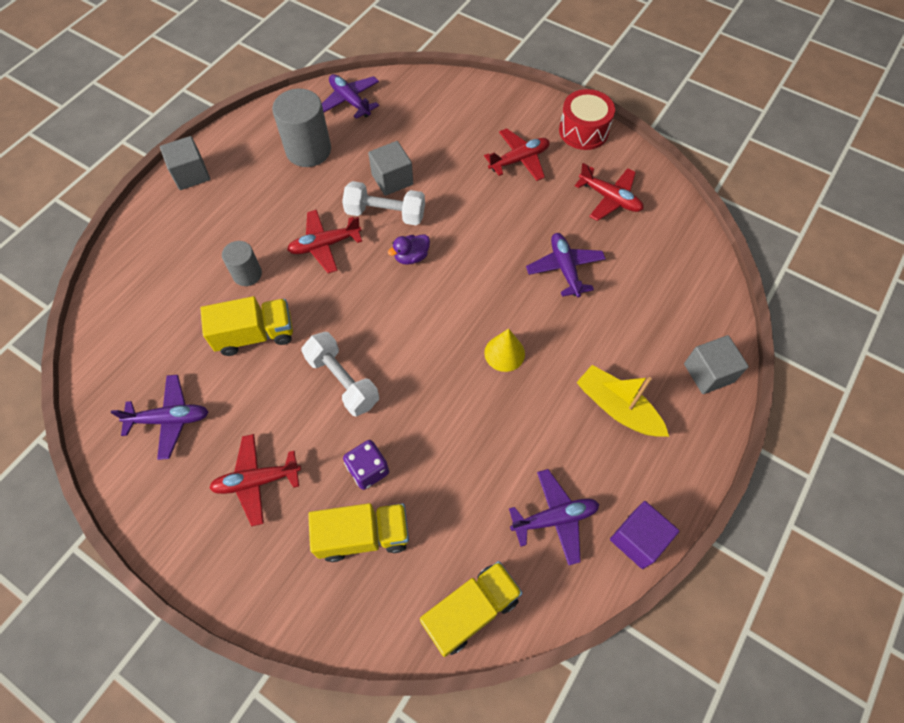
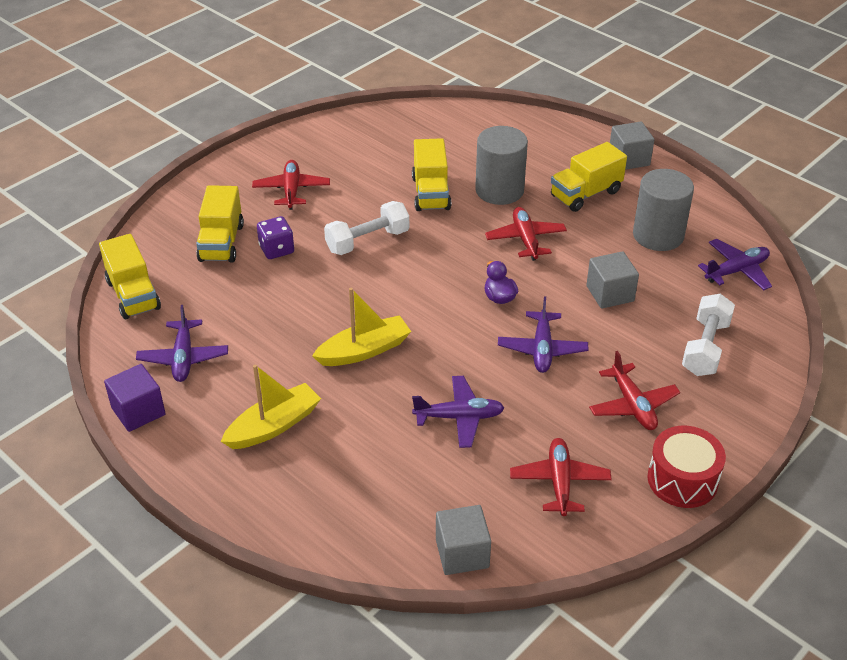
camera: 100 degrees right, 20 degrees down
purple plane [111,375,208,460] -> purple plane moved to [498,296,588,373]
grey cylinder [222,241,262,286] -> grey cylinder [475,126,528,205], size x1.73
white dumbbell [342,181,425,225] -> white dumbbell moved to [682,294,735,376]
yellow cone [484,329,525,372] -> yellow boat [312,288,411,366]
red plane [575,163,643,221] -> red plane turned 135 degrees clockwise [510,438,612,516]
grey cube [684,335,749,394] -> grey cube moved to [436,505,491,575]
none -> yellow truck [551,142,627,212]

